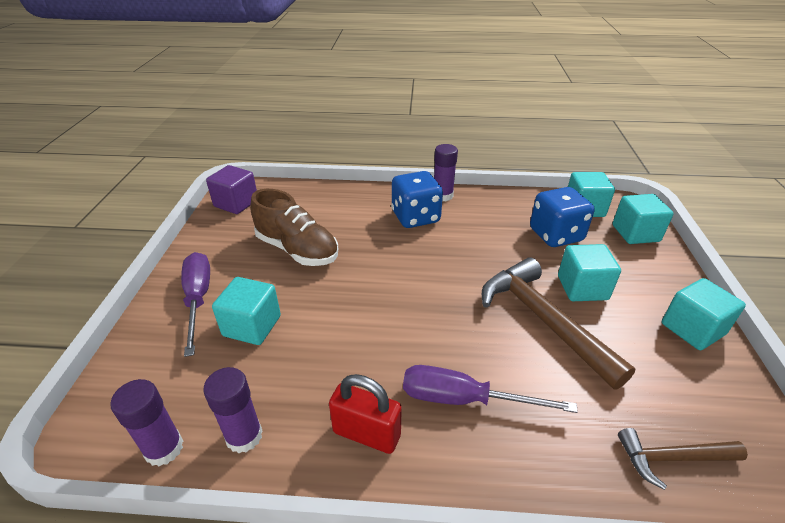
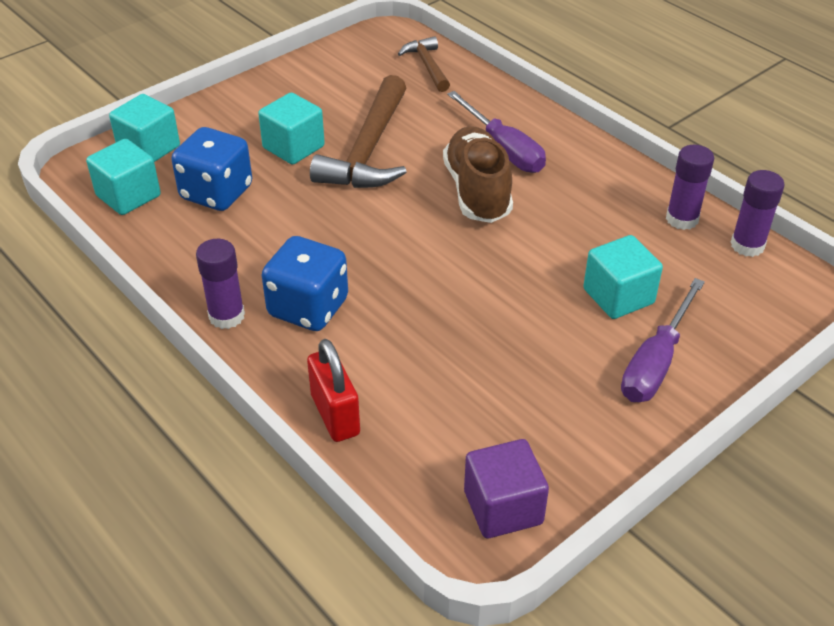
camera: 135 degrees left, 5 degrees up
brown shoe [250,189,338,266] -> brown shoe moved to [443,126,513,223]
red padlock [329,374,402,454] -> red padlock moved to [307,339,360,442]
brown hammer [618,428,748,490] -> brown hammer turned 150 degrees counterclockwise [398,36,450,92]
turquoise cube [662,278,746,350] -> none

